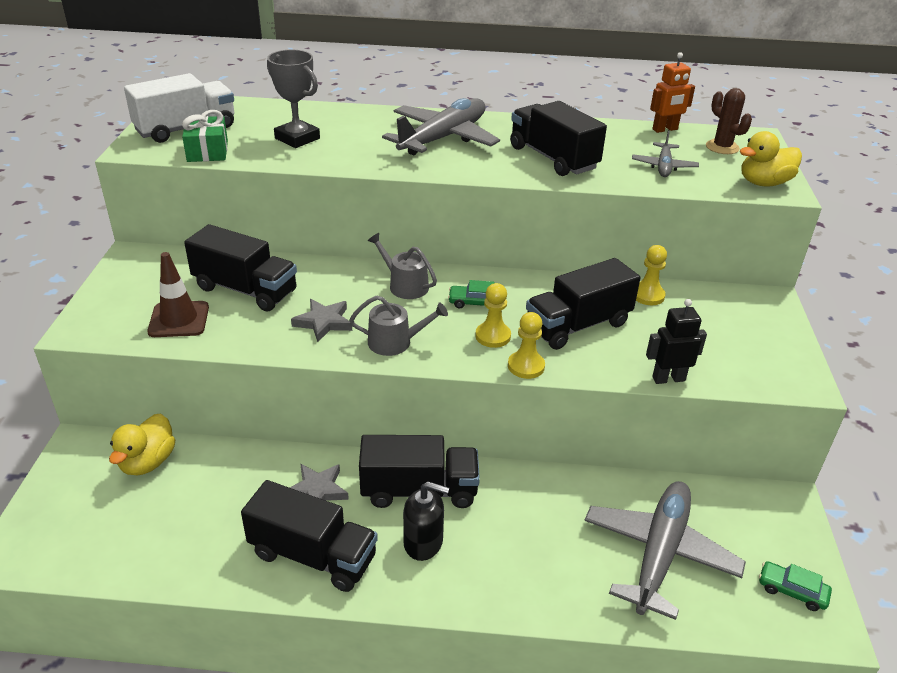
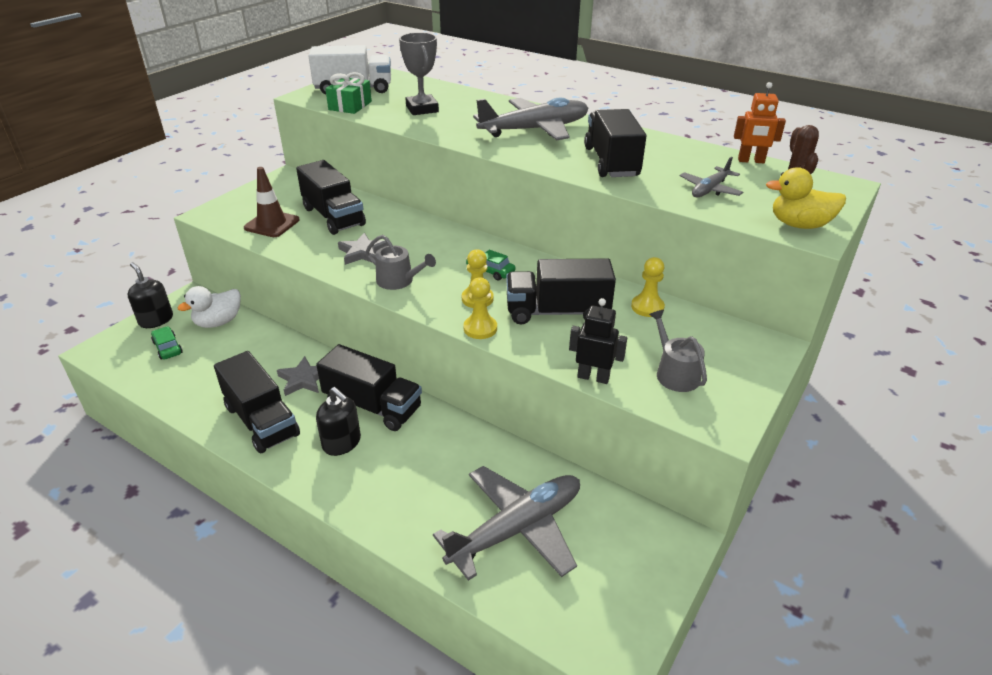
camera: 30 degrees right, 0 degrees up
yellow duck [109,413,175,475] -> white duck [178,286,241,328]
grey watering can [368,233,437,299] -> grey watering can moved to [649,310,707,392]
green car [759,561,832,611] -> green car moved to [151,326,182,360]
none -> black soap dispenser [128,262,173,328]

